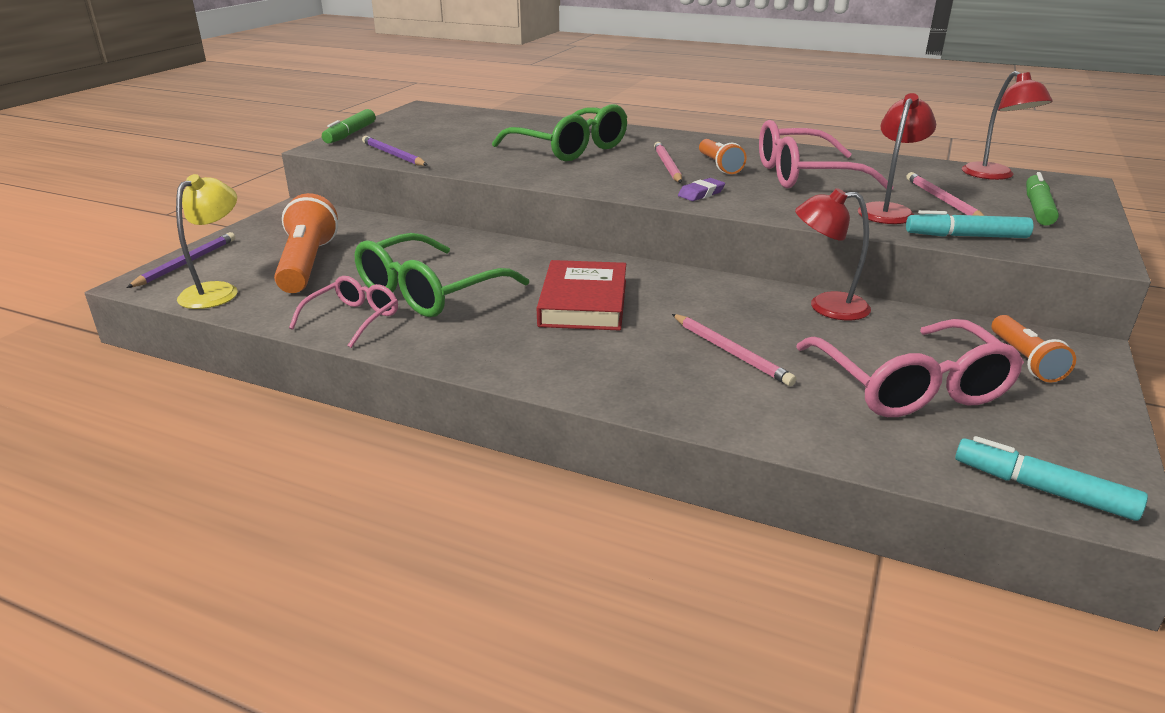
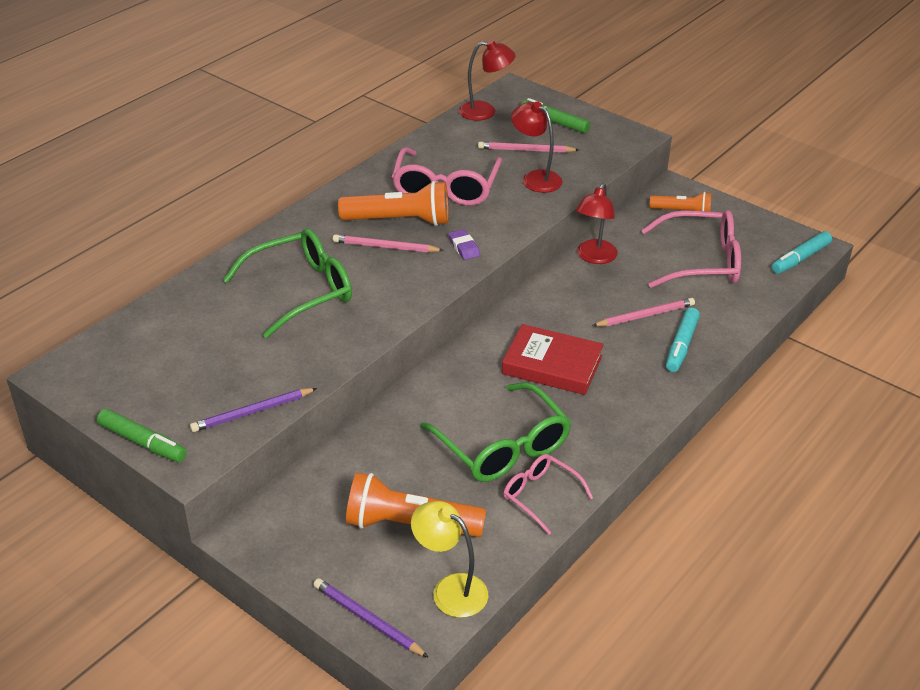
camera: 75 degrees left, 10 degrees up
orange flashlight [699,139,747,174] -> orange flashlight [338,181,449,226], size x1.67
turquoise marker [906,210,1033,238] -> turquoise marker moved to [666,308,700,372]

